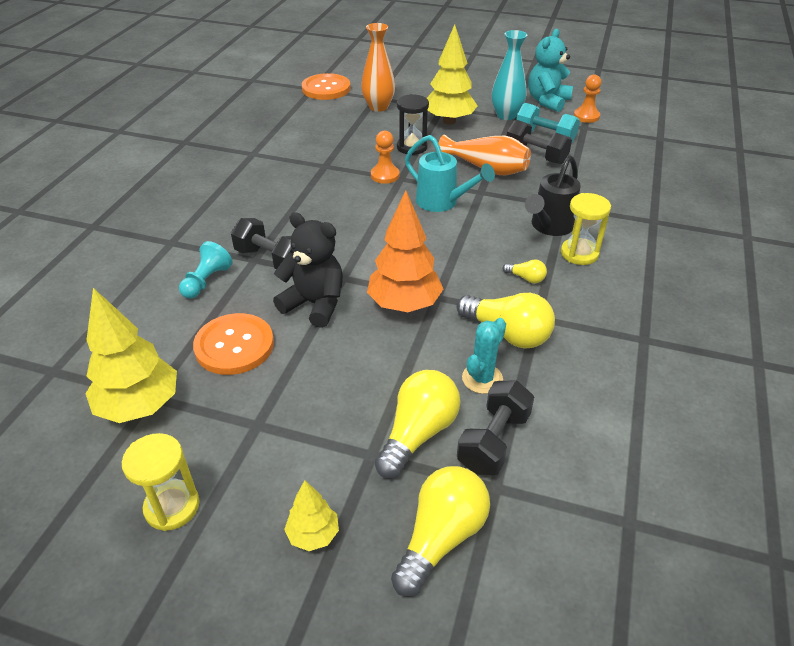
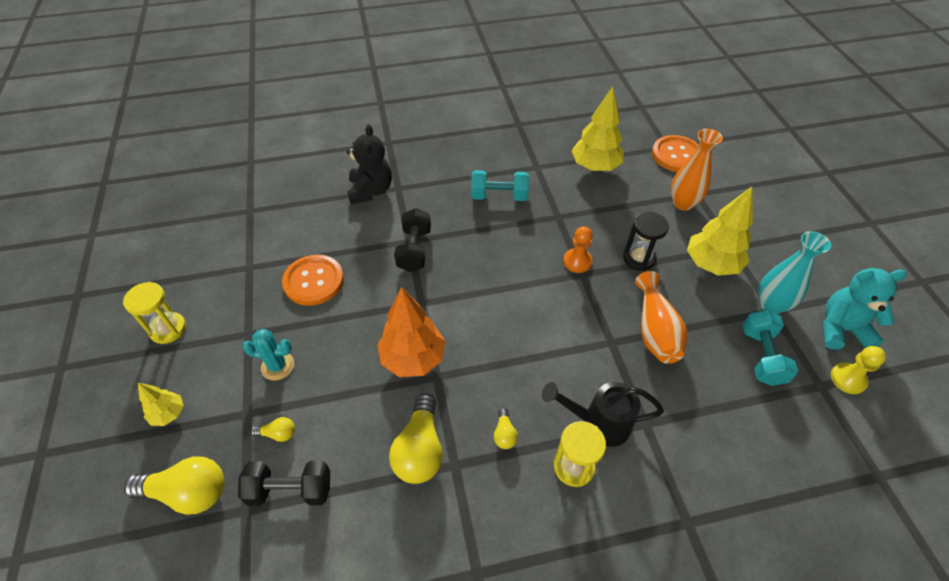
camera: 60 degrees right, 10 degrees up
yellow tree [85,288,177,423] -> yellow tree moved to [572,86,624,171]
turquoise pawn [179,241,233,299] -> none
black teddy bear [273,212,343,328] -> black teddy bear moved to [346,124,392,204]
yellow light bulb [375,370,460,478] -> yellow light bulb [251,417,295,442], size x0.47
turquoise watering can [405,135,495,212] -> none
turquoise cactus [462,318,506,394] -> turquoise cactus moved to [242,329,294,380]
black dumbbell [507,120,572,164] -> none
orange pawn [574,75,601,123] -> yellow pawn [831,346,886,394]
none -> turquoise dumbbell [471,170,529,201]

